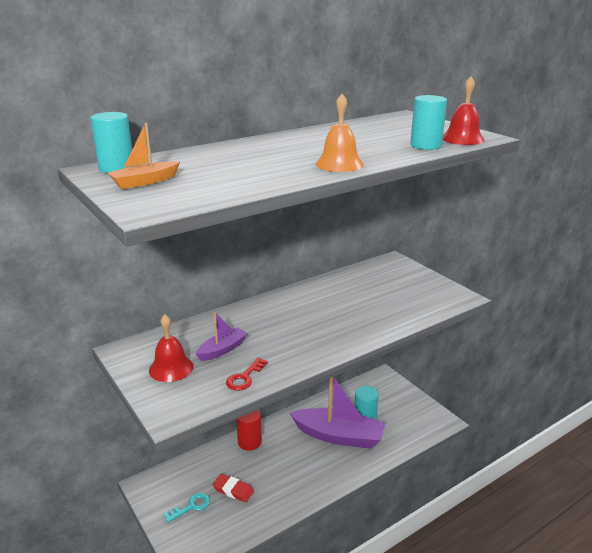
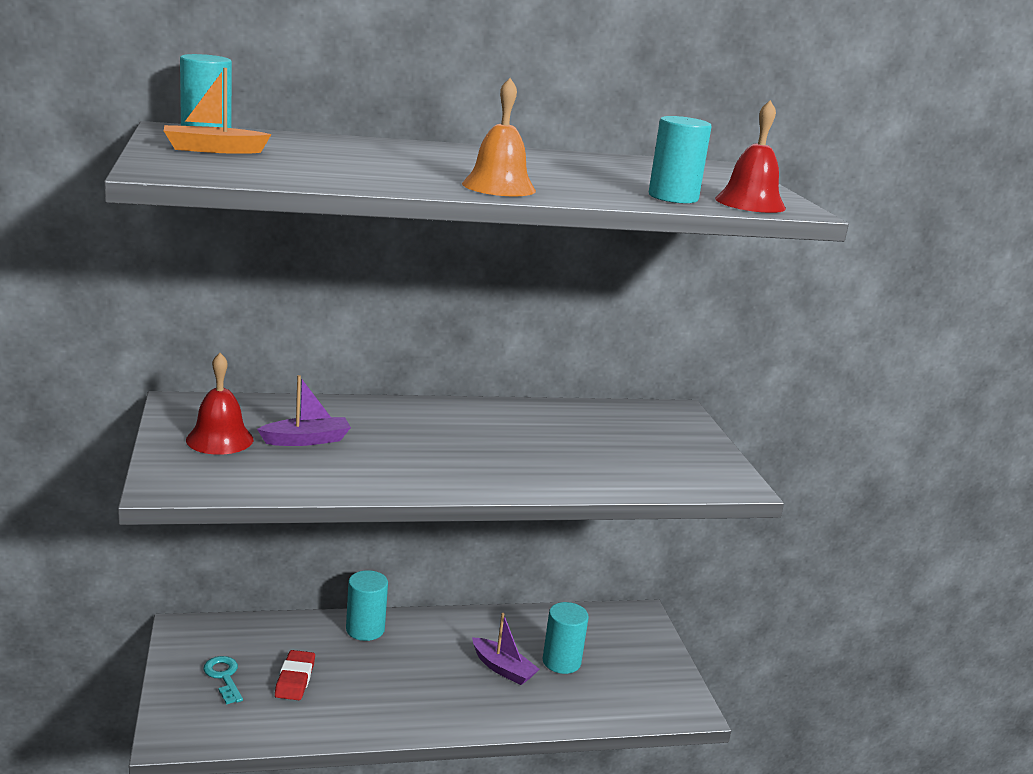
camera: 20 degrees right, 5 degrees down
turquoise key [164,493,210,523] -> turquoise key turned 105 degrees counterclockwise [203,656,243,705]
red eraser [213,474,254,502] -> red eraser turned 45 degrees clockwise [275,650,315,700]
red key [226,357,268,391] -> none
red cylinder [236,410,262,451] -> turquoise cylinder [346,570,388,641]
purple boat [290,377,385,449] -> purple boat [472,613,539,685], size x0.50

